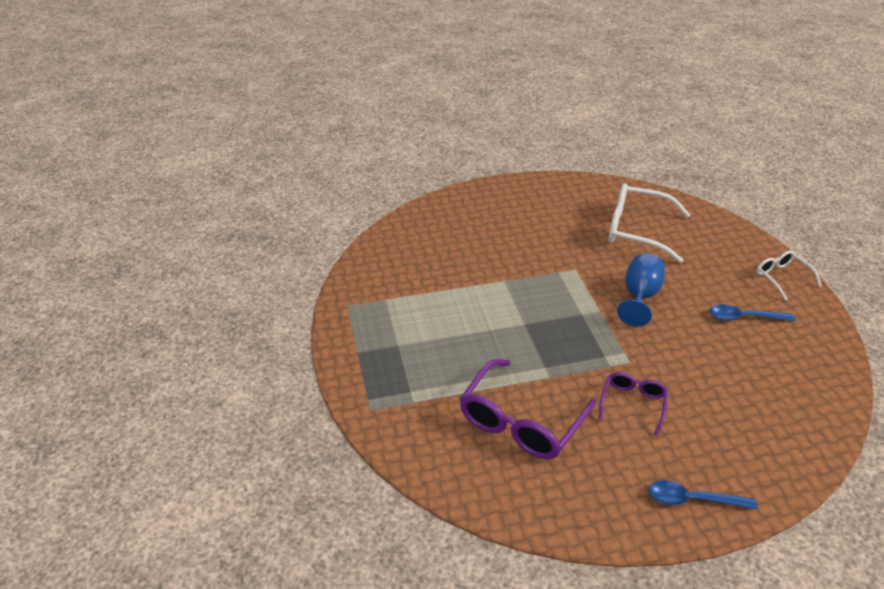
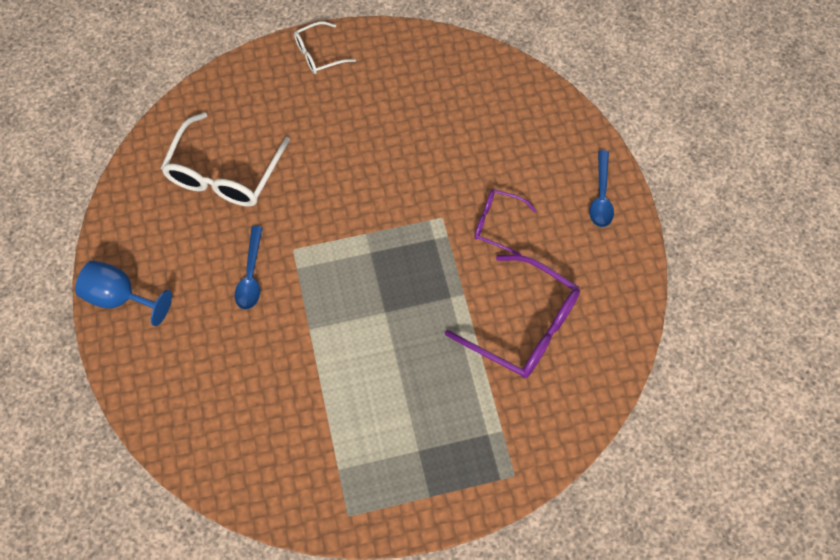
camera: 90 degrees left, 25 degrees up
blue goblet [617,253,665,326] -> blue goblet moved to [75,260,172,326]
blue spoon [710,304,796,321] -> blue spoon moved to [235,226,263,310]

